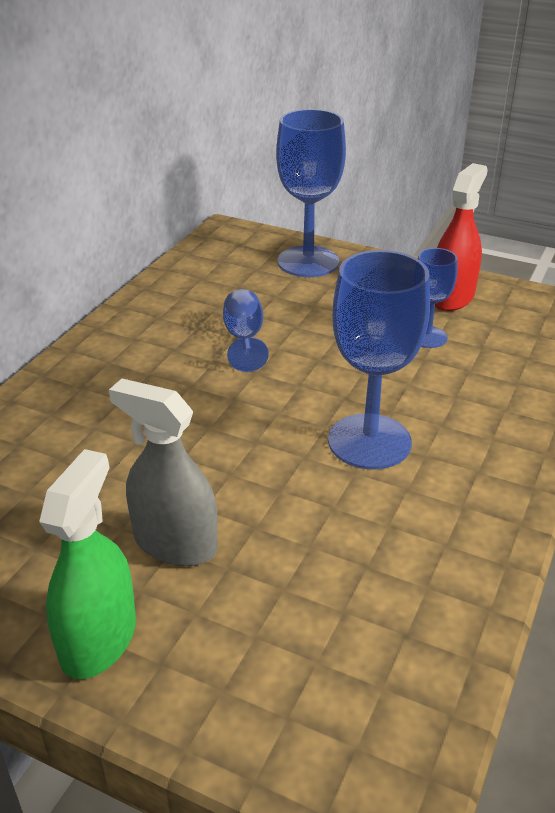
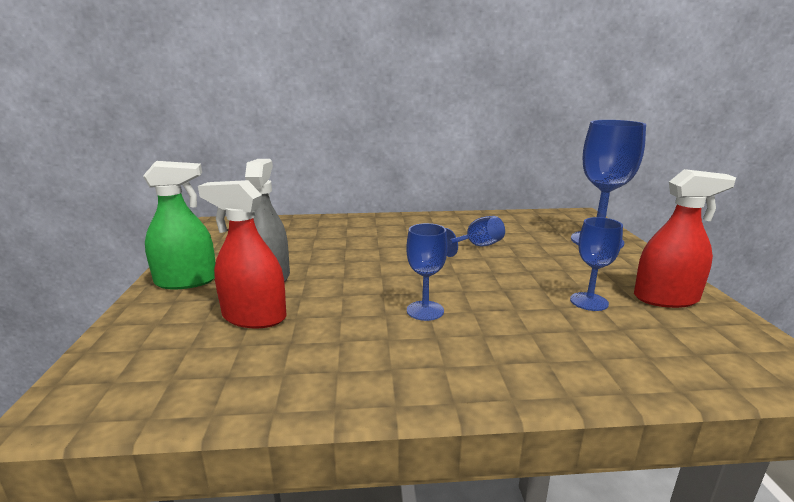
camera: 60 degrees right, 15 degrees down
blue goblet [328,250,430,470] -> blue goblet [406,223,448,321], size x0.55
none -> red spray bottle [198,180,286,328]

